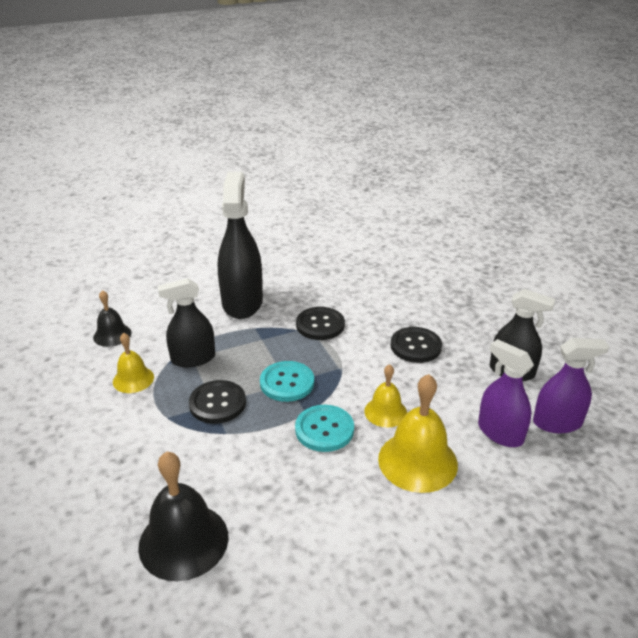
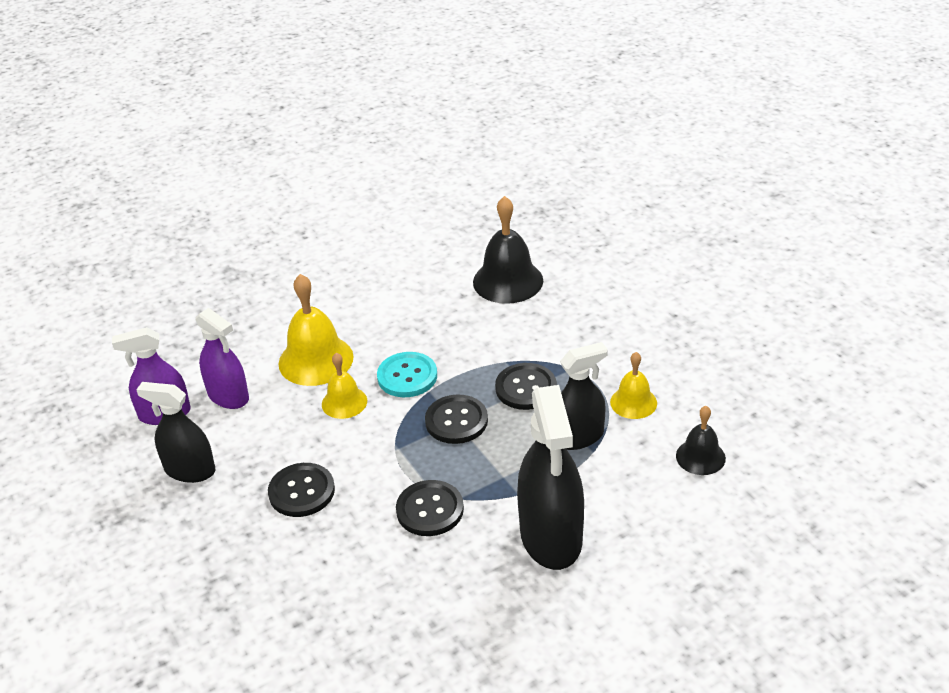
camera: 175 degrees right, 5 degrees up
turquoise button [260,361,314,402] -> black button [425,394,488,444]

